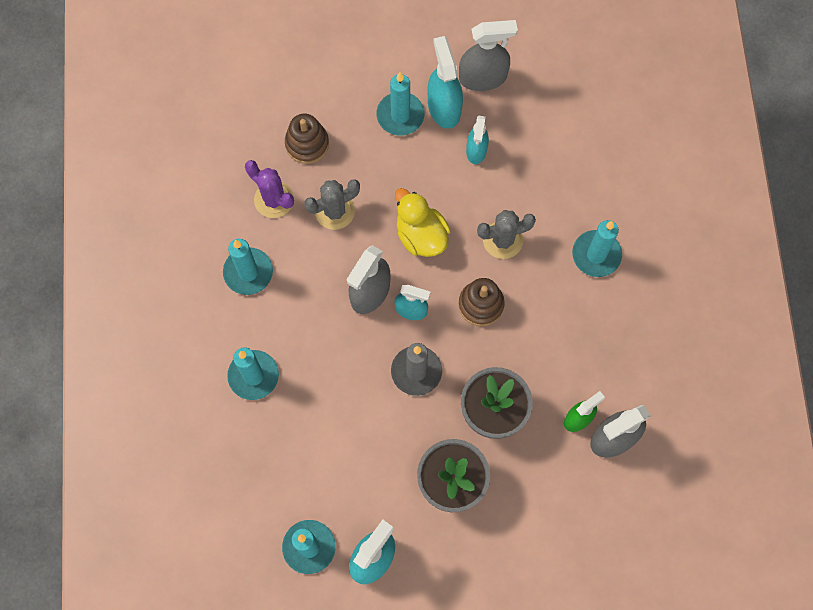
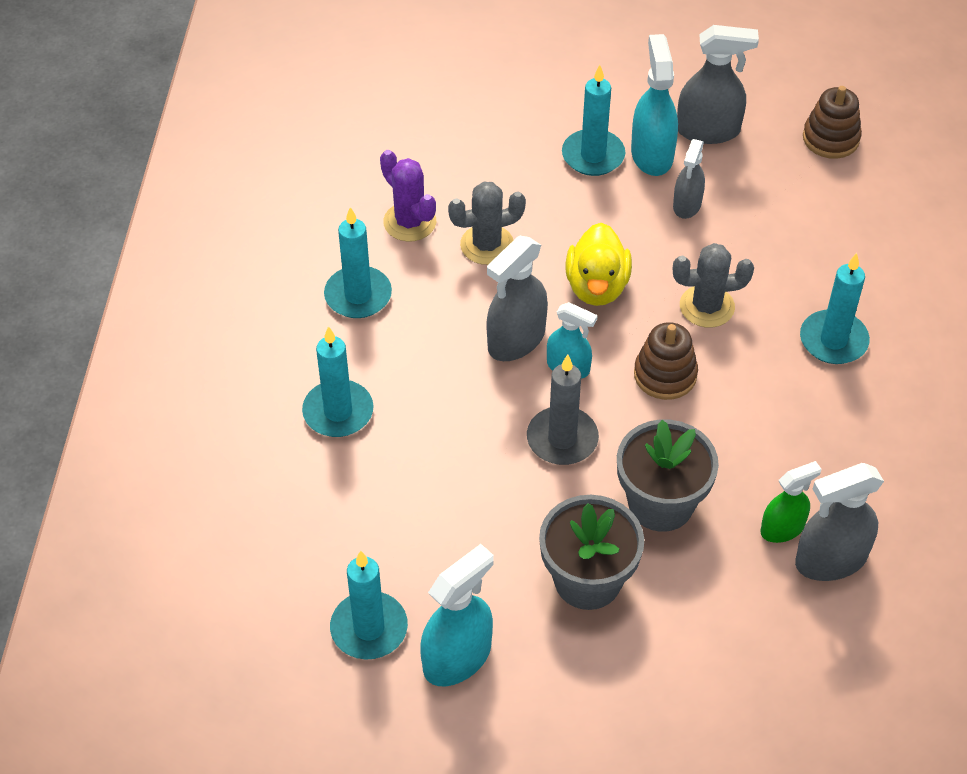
camera: 10 degrees right, 20 degrees down
brown stacking toy [285,114,329,164] -> brown stacking toy moved to [803,86,862,159]
yellow duck [395,188,451,257] -> yellow duck turned 150 degrees counterclockwise [566,223,632,306]
turquoise spray bottle [466,116,489,164] -> grey spray bottle [673,139,705,219]

